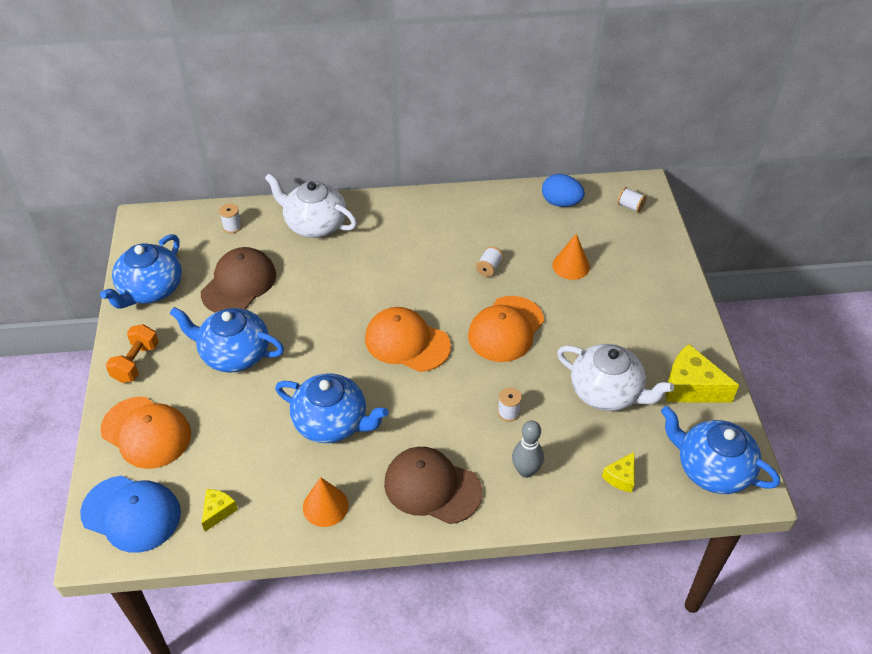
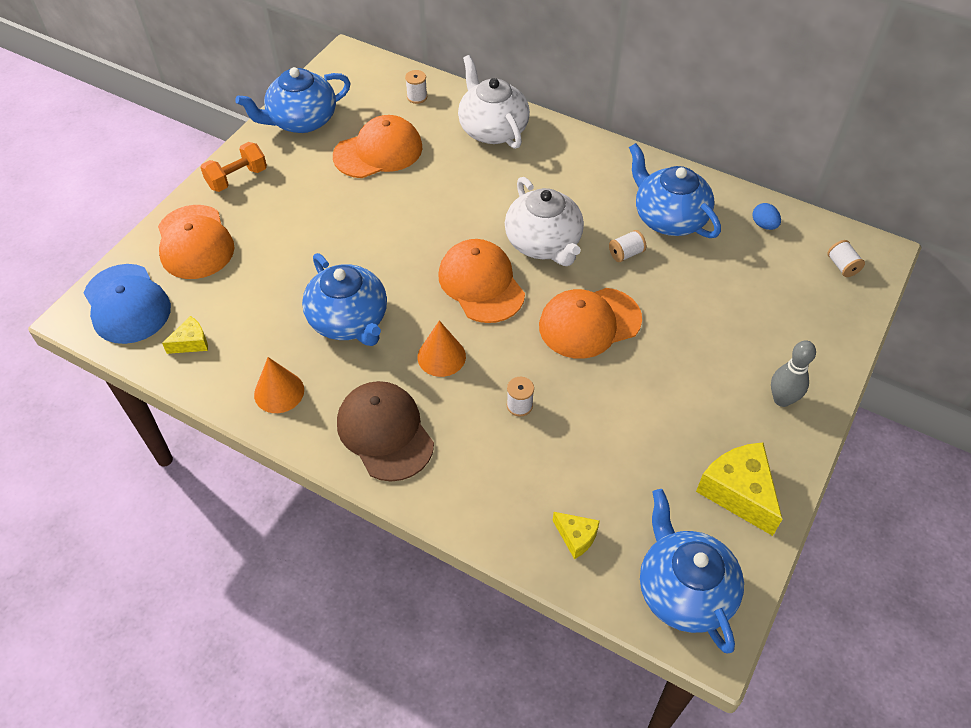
camera: 35 degrees right, 5 degrees up
blue teapot [170,307,284,373] -> blue teapot moved to [629,143,721,238]
brown cap [201,247,276,313] -> orange cap [333,115,422,178]
grey bowling pin [512,420,544,478] -> grey bowling pin moved to [771,340,816,407]
blue egg [542,174,585,207] -> blue egg [753,203,781,230], size x0.59
orange cone [553,234,590,280] -> orange cone moved to [417,321,466,377]
white teapot [557,344,674,411] -> white teapot moved to [505,177,584,266]
yellow cheese [602,452,635,492] -> yellow cheese turned 120 degrees counterclockwise [553,512,600,559]

